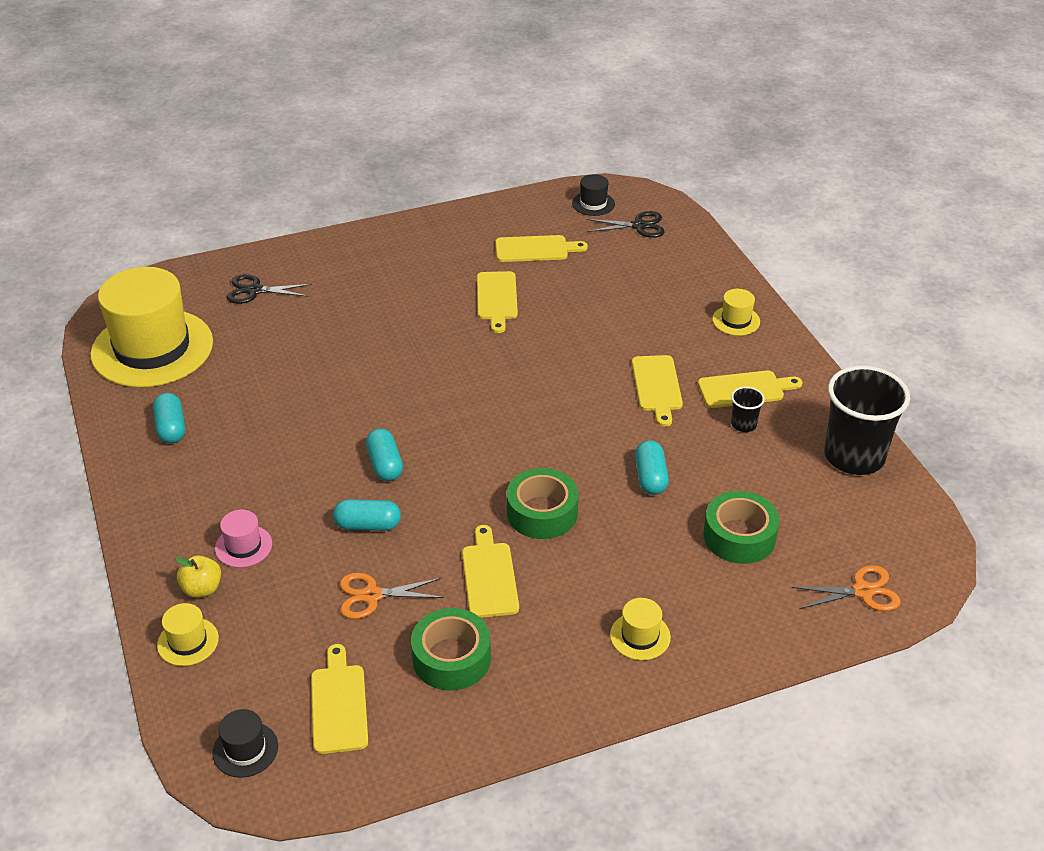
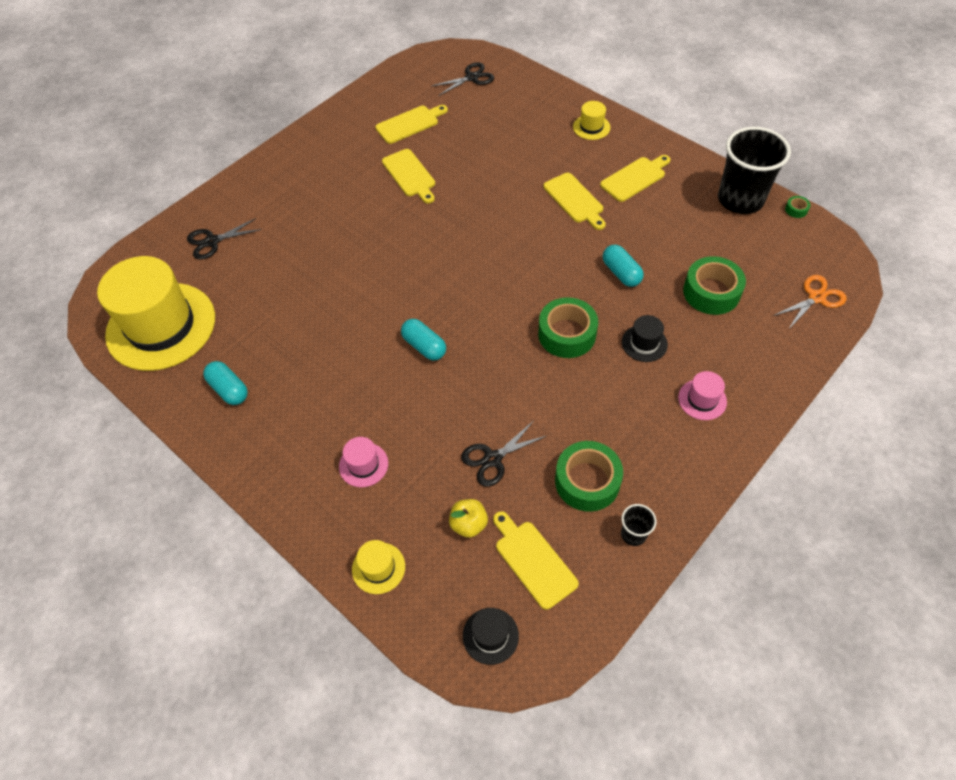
camera: 25 degrees left, 15 degrees up
yellow apple [176,555,221,598] -> yellow apple moved to [449,499,488,538]
turquoise capsule [333,499,401,531] -> none
orange scissors [340,573,444,619] -> black scissors [461,421,548,487]
yellow cutting board [462,525,519,618] -> none
black hat [572,174,615,216] -> black hat moved to [622,315,668,362]
yellow hat [610,598,671,660] -> pink hat [678,371,727,420]
black cup [731,387,765,432] -> black cup moved to [621,504,657,546]
none -> green tape [785,196,810,218]

